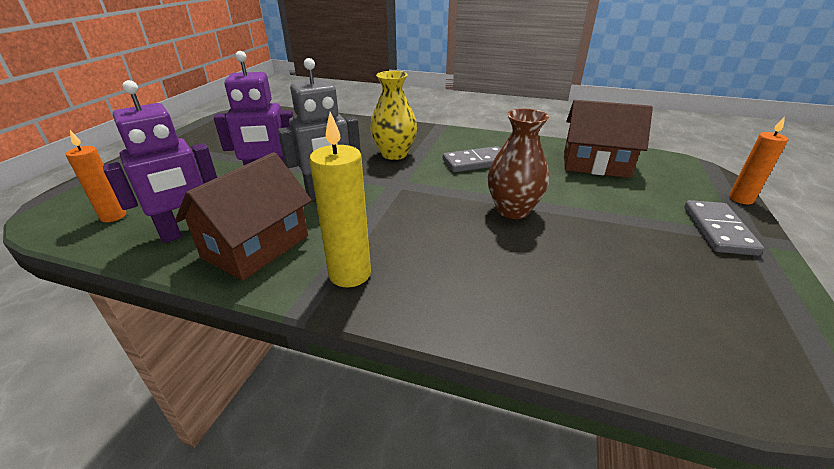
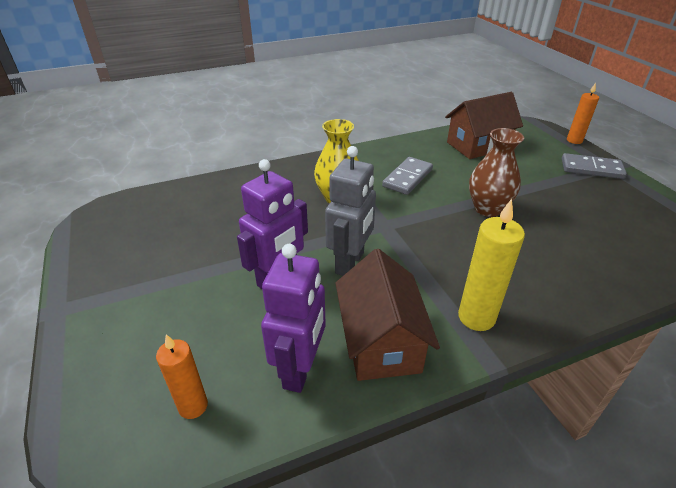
camera: 40 degrees left, 5 degrees up
grey domino [684,200,764,256] -> grey domino turned 45 degrees counterclockwise [562,153,627,179]

